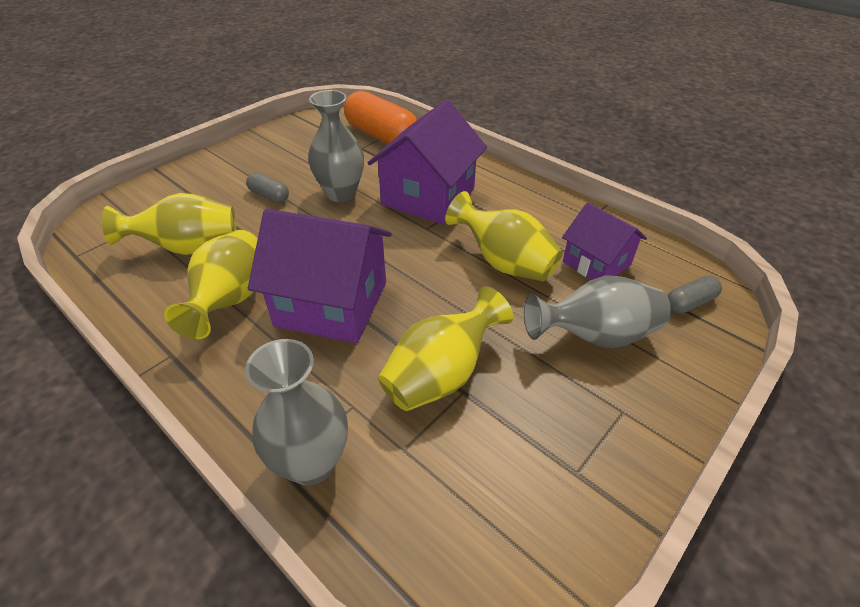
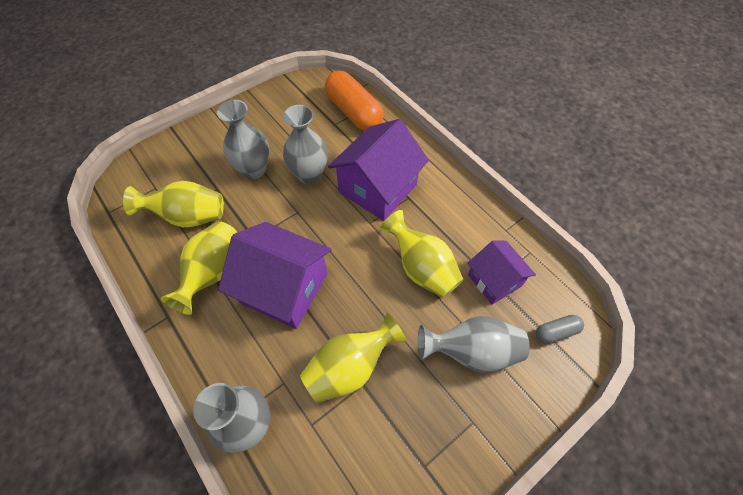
camera: 10 degrees right, 15 degrees up
grey capsule [246,173,289,203] -> grey vase [217,100,269,179]

